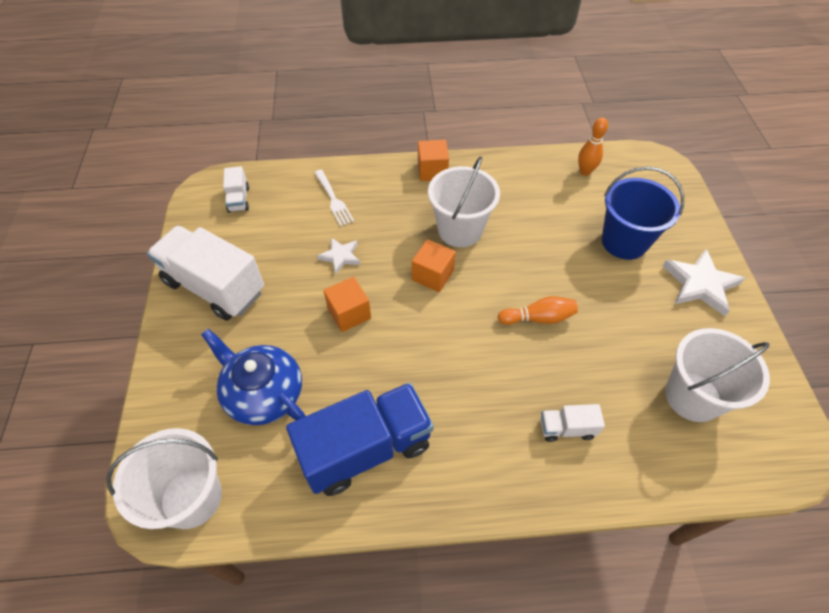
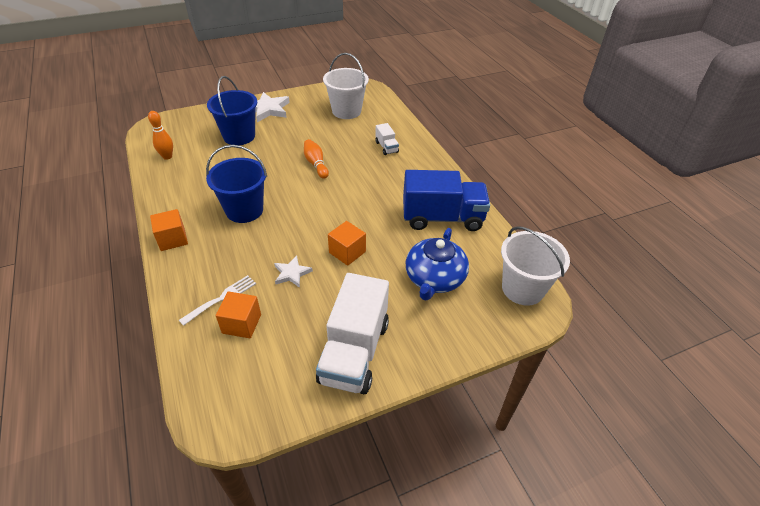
camera: 110 degrees left, 10 degrees down
white truck [223,166,249,213] -> none
blue truck [286,383,434,496] -> blue truck turned 135 degrees clockwise [403,170,490,231]
orange cube [412,239,456,292] -> orange cube moved to [216,291,261,338]
white bucket [428,156,500,247] -> blue bucket [206,145,267,223]

